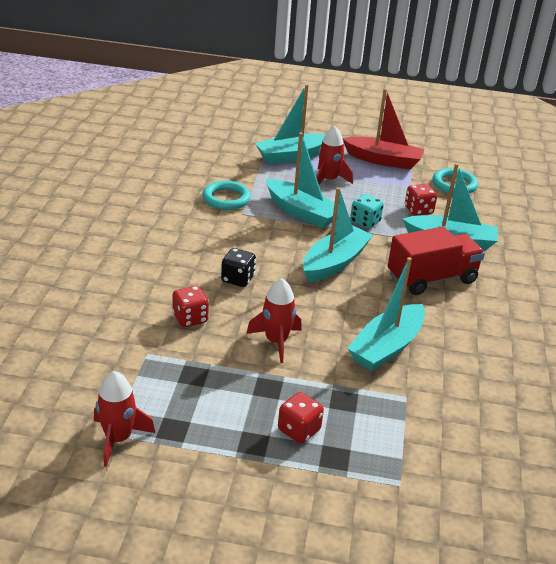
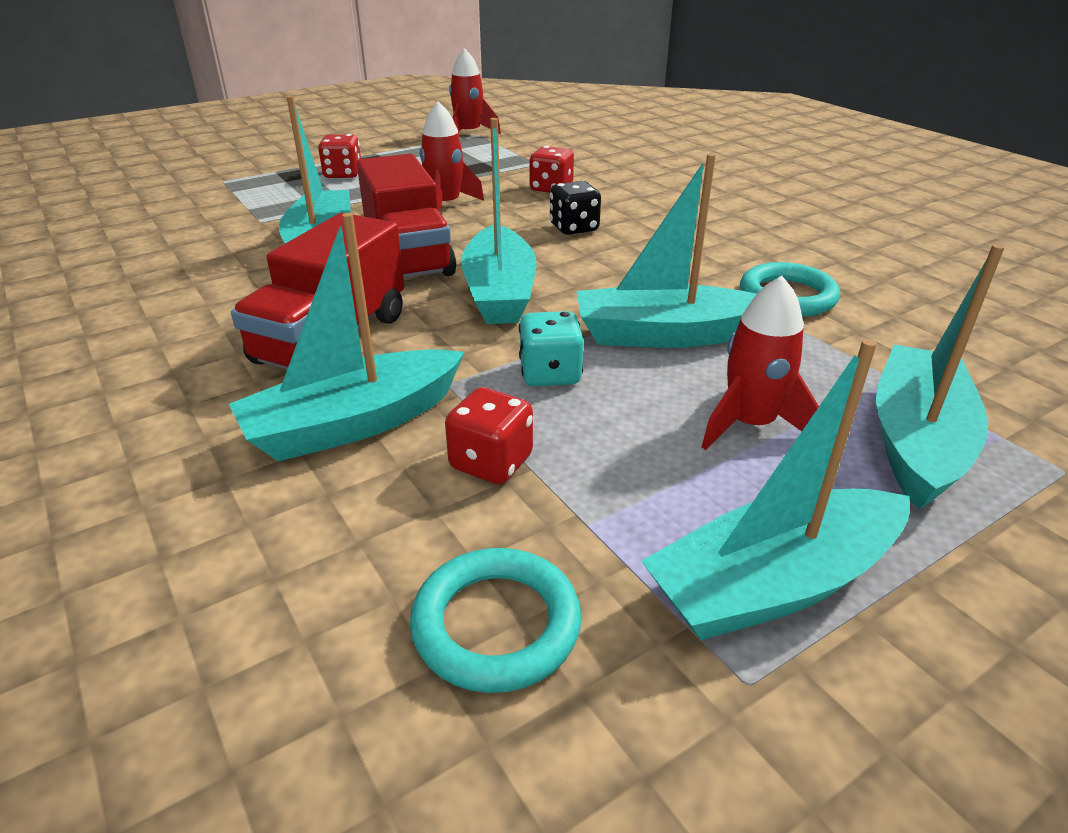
camera: 140 degrees right, 0 degrees up
red boat [343,88,425,170] -> turquoise boat [641,339,910,640]
none -> red truck [357,154,456,278]

